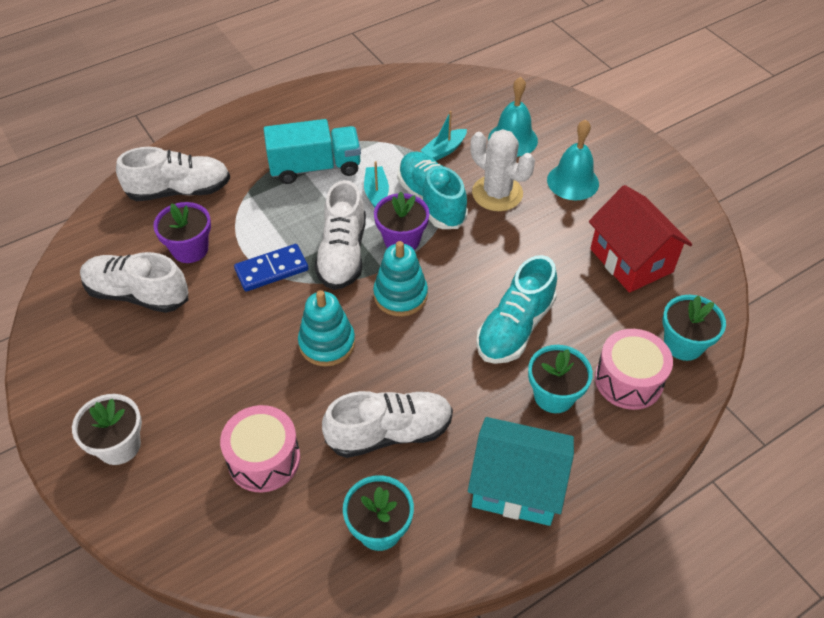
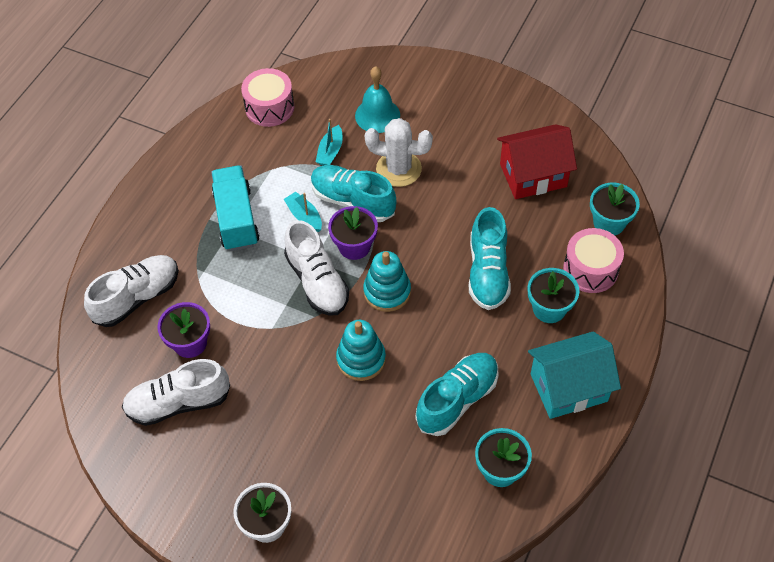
camera: 30 degrees left, 5 degrees up
pink drum [220,405,300,493] -> pink drum moved to [241,68,294,127]
blue domino [234,244,309,292] -> none
turquoise truck [264,119,361,184] -> turquoise truck turned 60 degrees counterclockwise [211,165,260,251]
white shoe [322,391,453,458] -> turquoise shoe [415,353,499,436]
turquoise bell [547,119,599,200] -> none
red house [589,185,692,293] -> red house turned 45 degrees counterclockwise [497,124,577,199]

